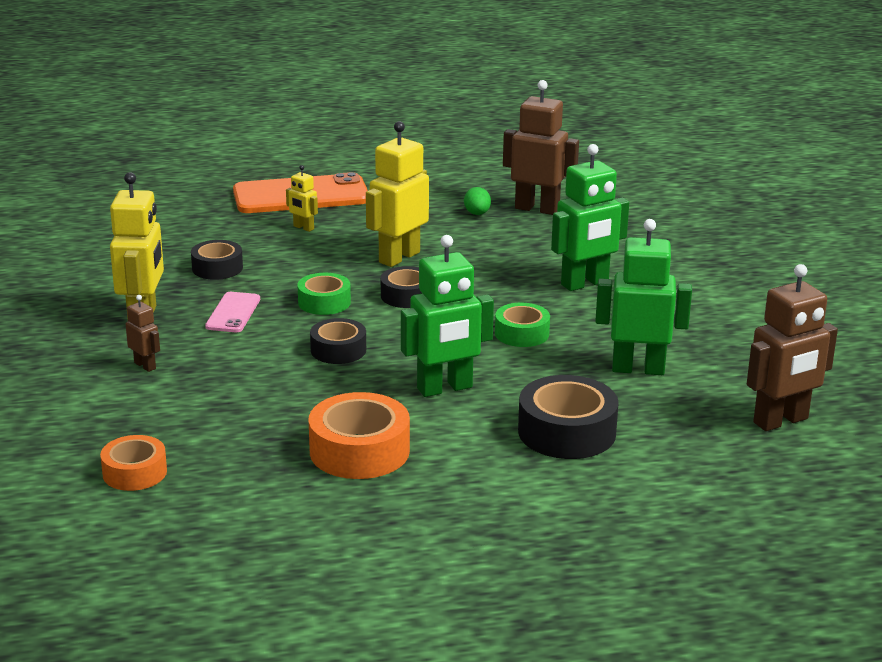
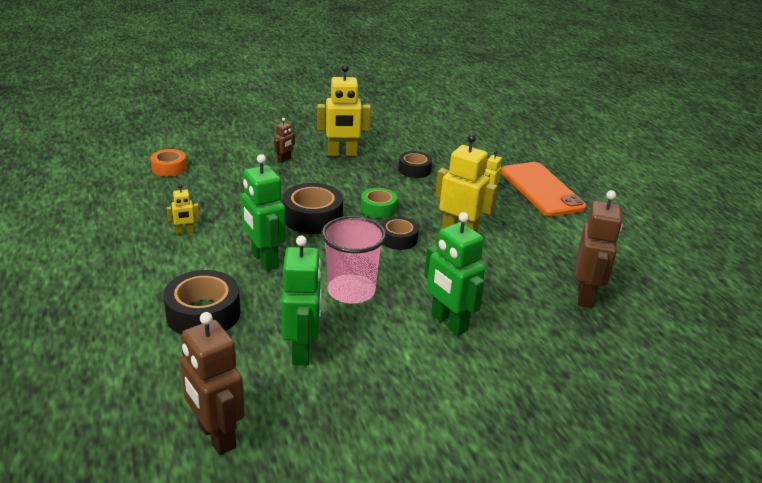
camera: 80 degrees right, 5 degrees up
pink phone [205,292,260,332] -> none
orange tape [309,392,410,479] -> yellow robot [166,184,199,235]
black tape [310,318,366,364] -> black tape [282,183,343,234], size x1.61
green egg [464,187,491,215] -> none
green tape [495,303,550,347] -> pink cup [321,216,386,304]

